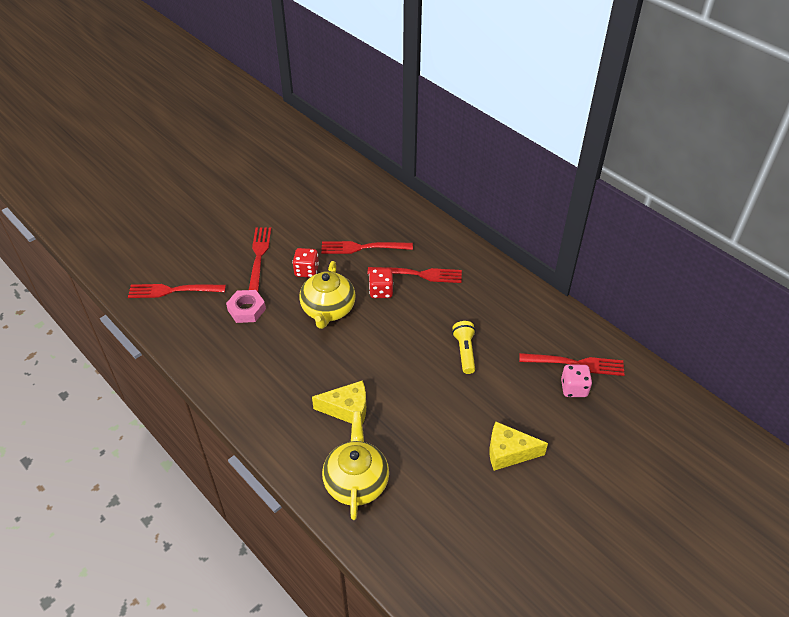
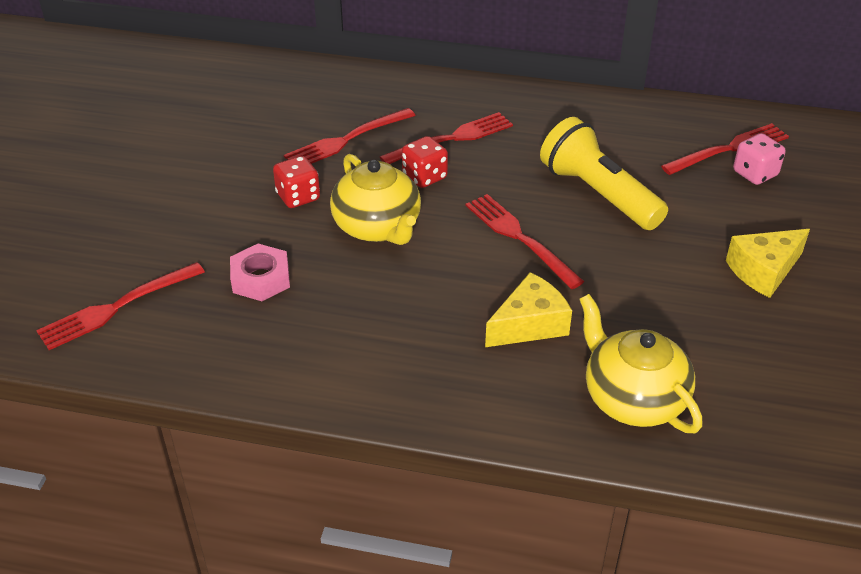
camera: 35 degrees left, 5 degrees down
red fork [249,228,271,292] -> red fork moved to [466,194,584,289]
yellow flashlight [452,321,476,374] -> yellow flashlight [540,117,668,230], size x1.74

